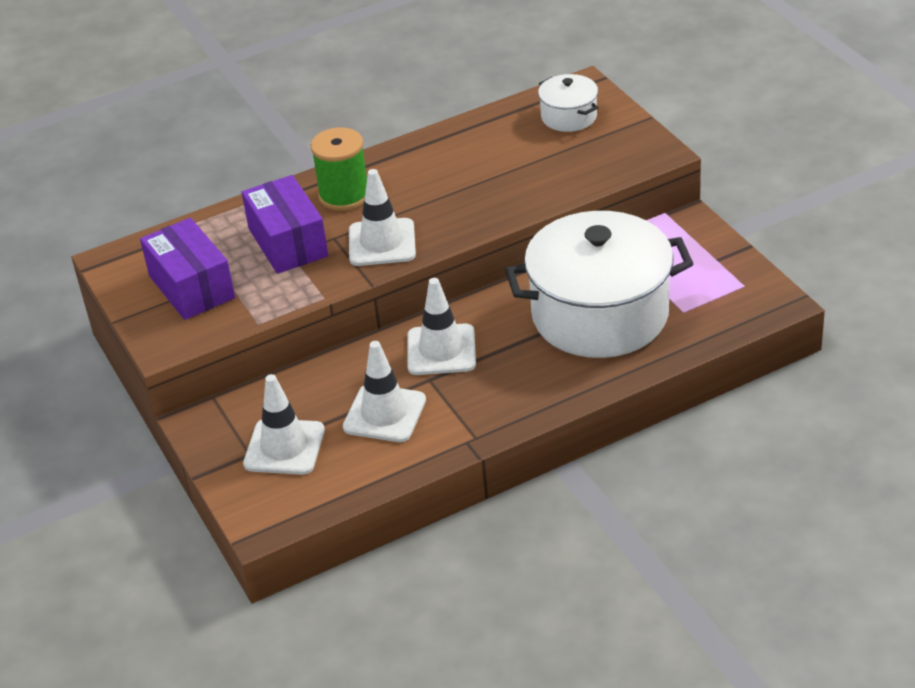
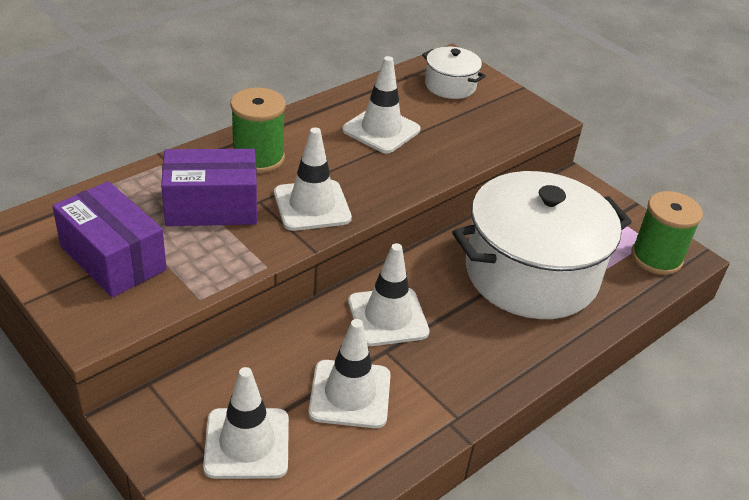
camera: 20 degrees left, 0 degrees up
purple box [242,175,328,274] -> purple box turned 60 degrees counterclockwise [161,149,257,226]
none -> white traffic cone [342,56,421,153]
none -> green spool [631,191,703,275]

